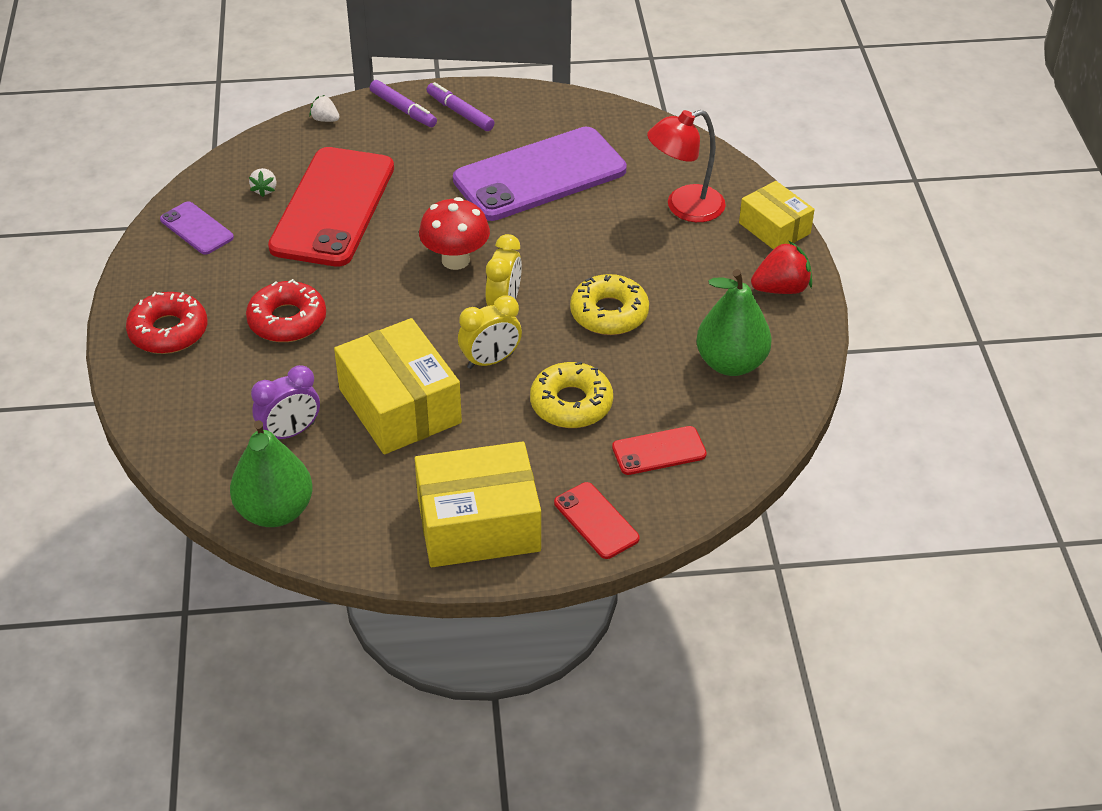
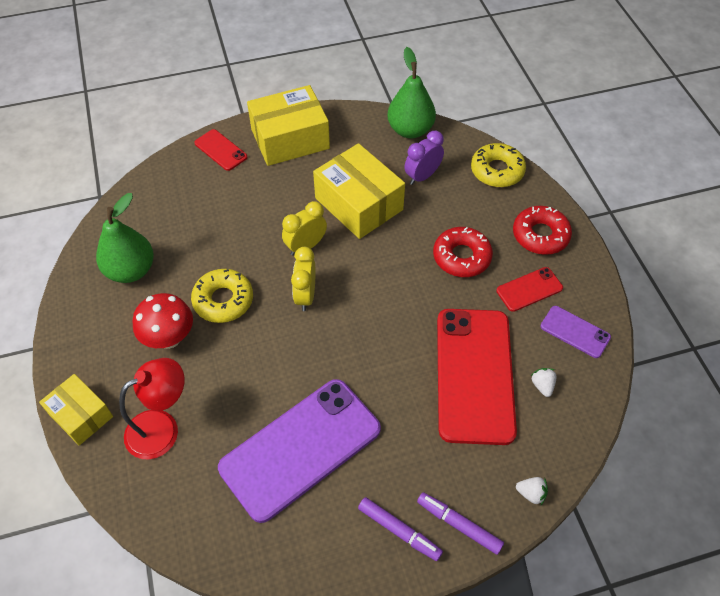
camera: 170 degrees right, 10 degrees up
red mushroom [419,197,490,270] -> red mushroom moved to [132,293,193,349]
yellow donut [530,362,613,428] -> yellow donut moved to [471,143,526,187]
red phone [612,426,707,475] -> red phone moved to [496,267,563,312]
red strawberry [751,240,812,294] -> none

